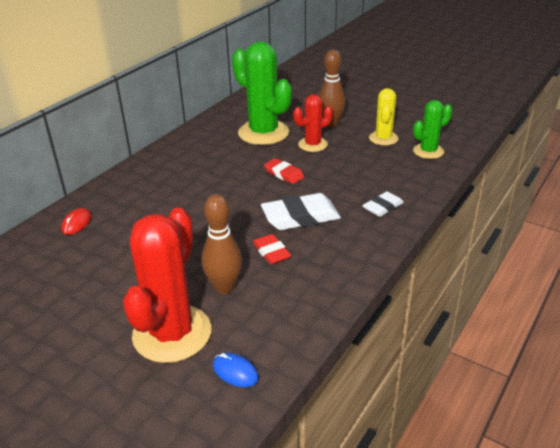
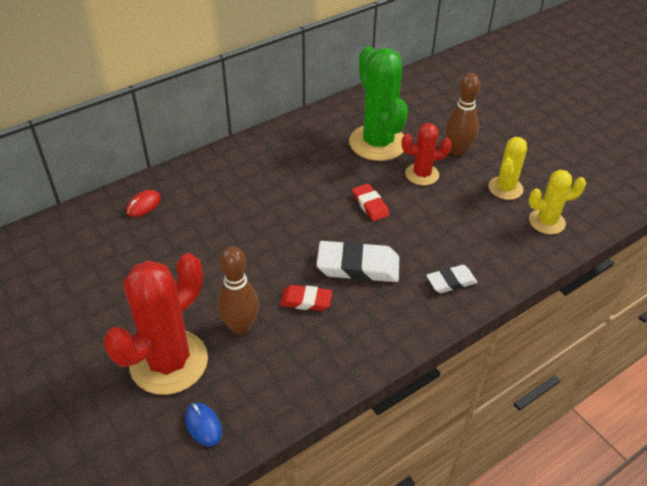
camera: 20 degrees right, 10 degrees up
red eraser [253,234,291,265] -> red eraser turned 75 degrees counterclockwise [280,285,332,311]
green cactus [413,100,452,159] -> yellow cactus [529,170,586,234]

